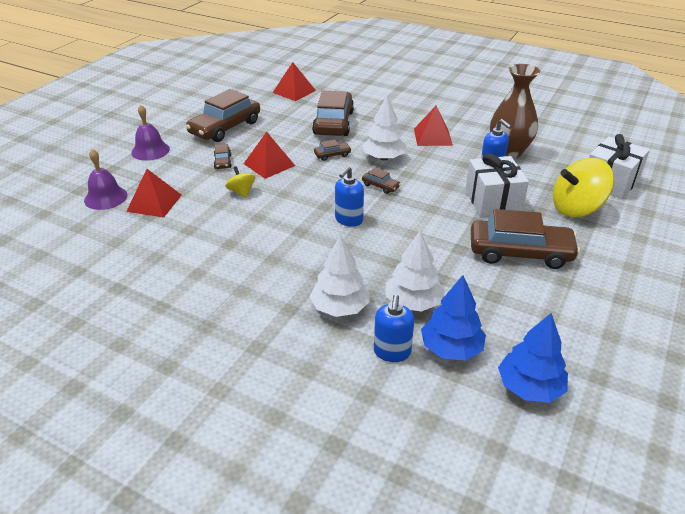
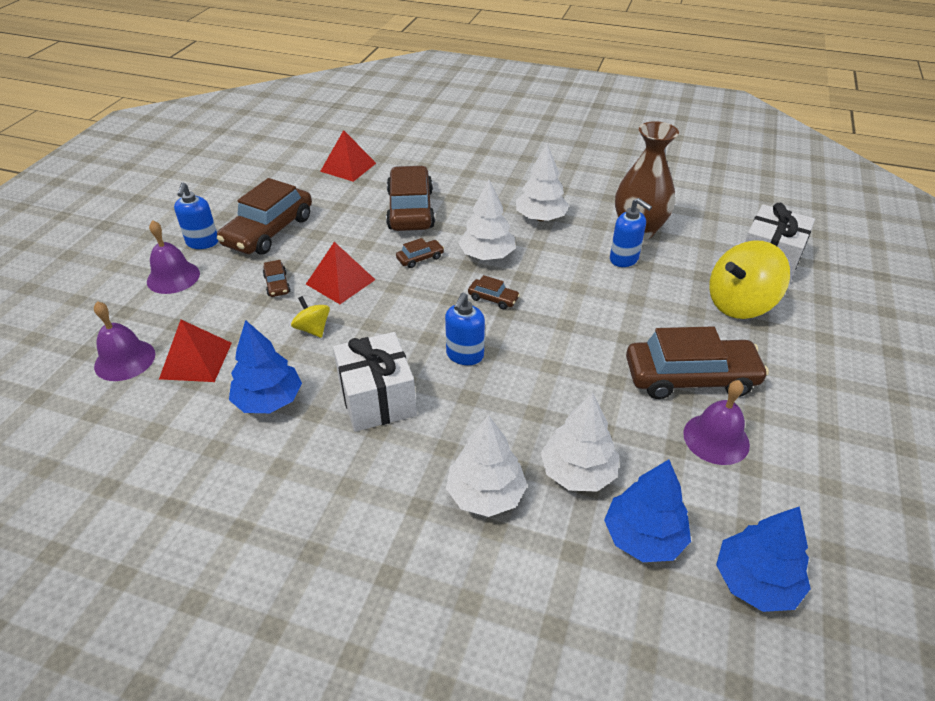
camera: 10 degrees left, 5 degrees up
blue soap dispenser [374,295,414,362] -> blue soap dispenser moved to [174,183,218,249]
red pyramid [414,106,453,146] -> white tree [516,144,569,221]
white gift [465,153,529,217] -> white gift moved to [333,332,417,432]
none -> blue tree [229,320,302,413]
none -> purple bell [683,380,750,465]

